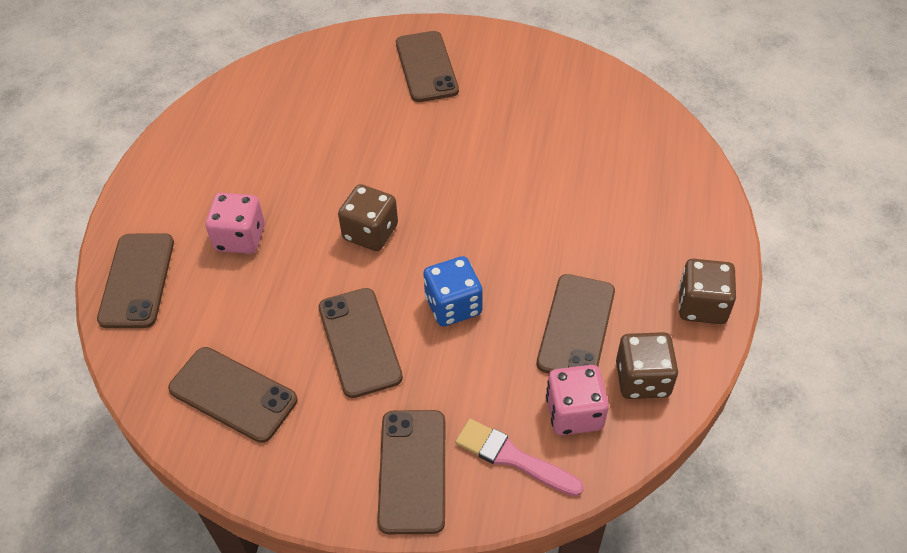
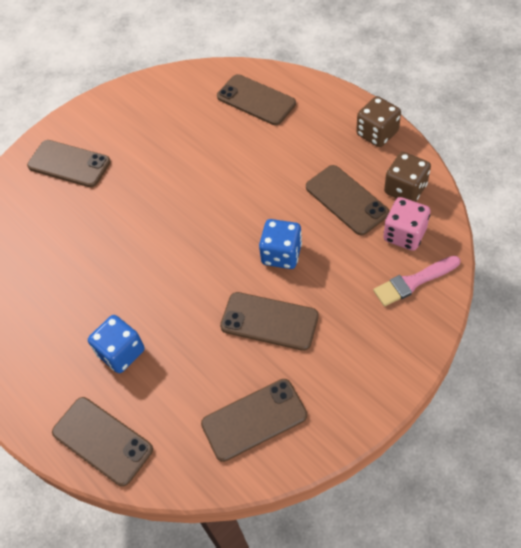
camera: 50 degrees left, 5 degrees up
pink dice [205,193,265,254] -> blue dice [88,315,145,373]
brown dice [338,184,398,251] -> none
brown phone [377,410,445,534] -> brown phone moved to [217,74,296,125]

